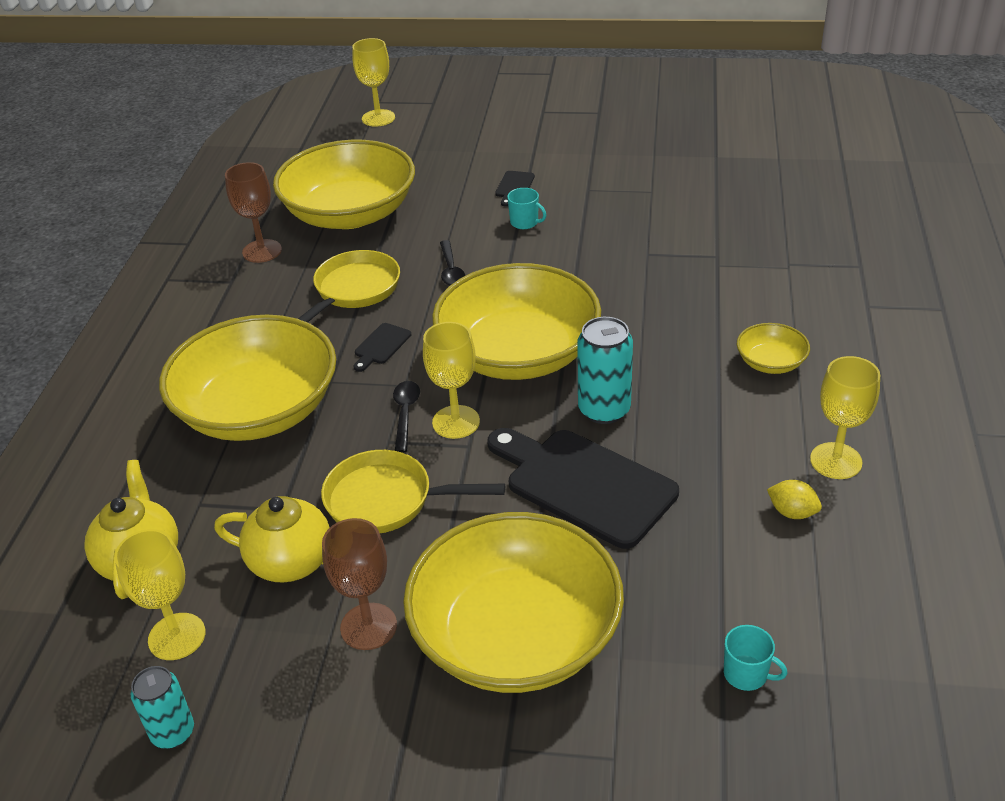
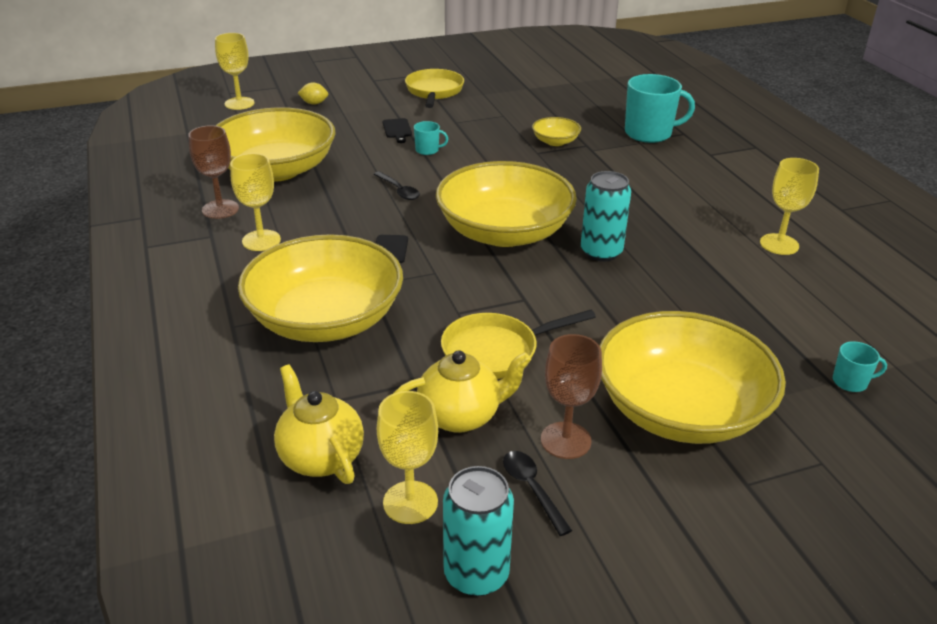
camera: 30 degrees left, 5 degrees down
turquoise can [130,666,194,749] -> turquoise can [443,466,514,596], size x1.50
yellow pan [298,250,400,323] -> yellow pan moved to [405,69,464,108]
black spoon [393,381,420,453] -> black spoon moved to [503,451,572,536]
yellow goblet [423,322,480,439] -> yellow goblet moved to [230,153,281,251]
black cutting board [487,428,679,549] -> none
yellow bowl [737,323,810,374] -> yellow bowl moved to [532,117,581,146]
yellow lemon [767,480,822,519] -> yellow lemon moved to [298,83,328,104]
none -> turquoise mug [625,74,695,143]

